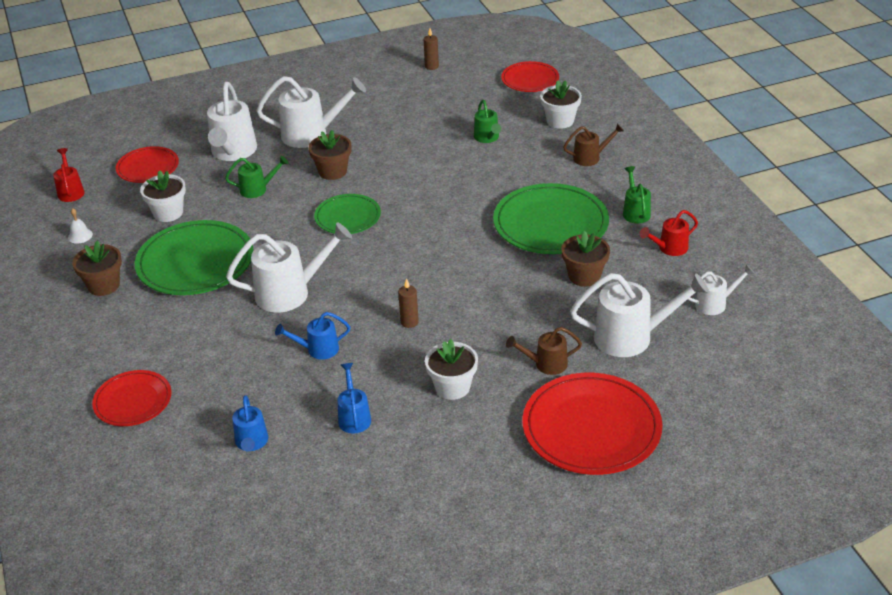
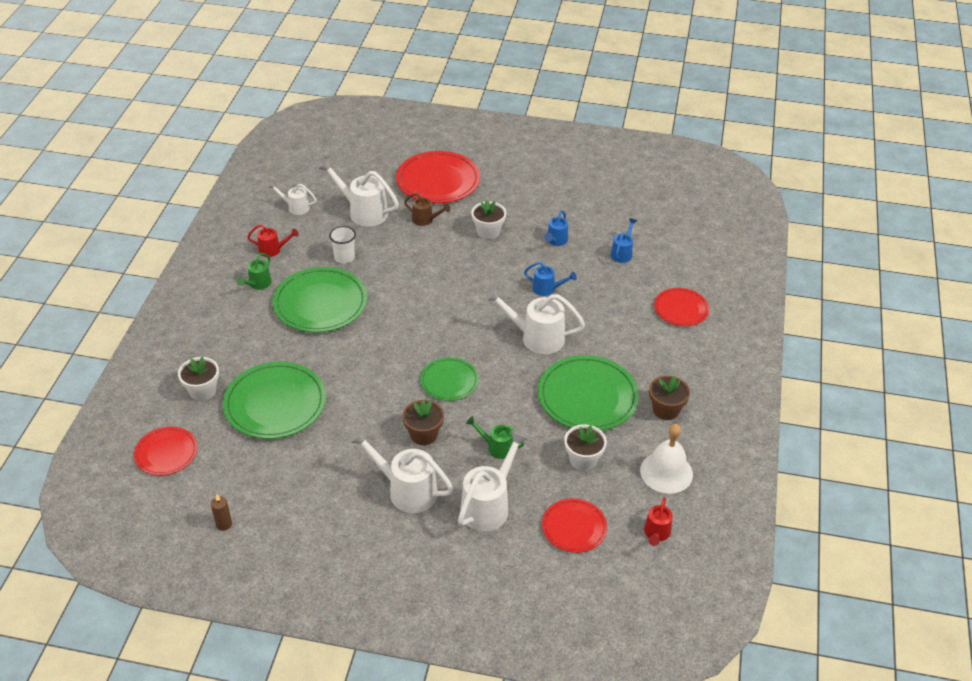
camera: 150 degrees left, 5 degrees up
white bell [68,208,93,244] -> white bell [640,424,693,494], size x2.31
brown candle [398,278,419,328] -> none
green watering can [474,100,501,143] -> green plate [223,362,326,439]
brown flower pot [561,231,610,287] -> white cup [329,226,356,264]
brown watering can [563,124,624,166] -> none

